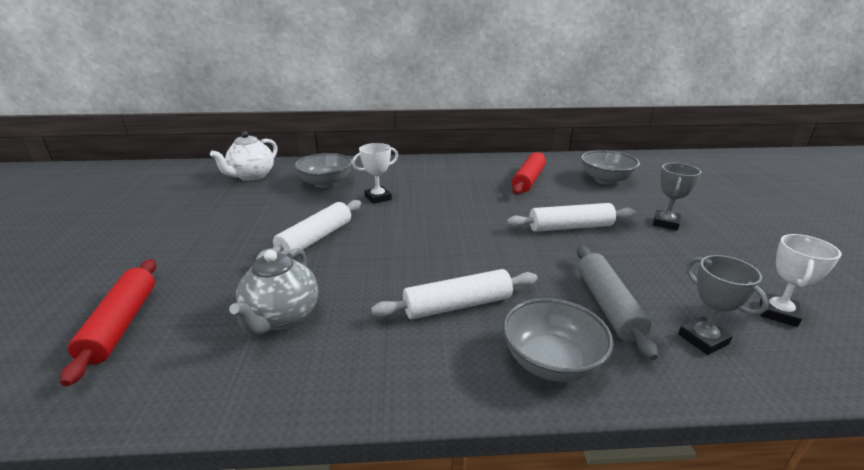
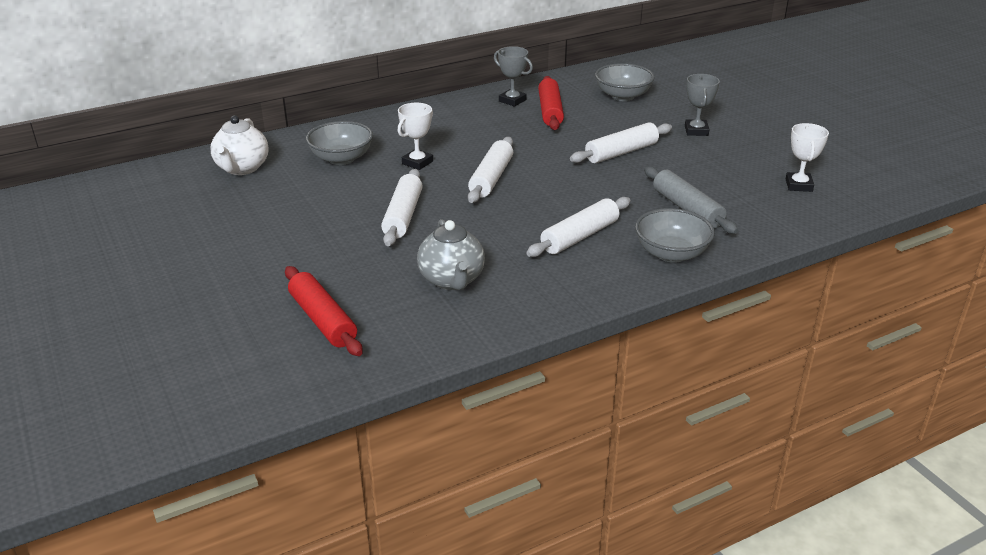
camera: 25 degrees left, 5 degrees up
grey trophy [678,255,769,355] -> grey trophy moved to [494,46,533,107]
none -> white rolling pin [468,137,513,203]

